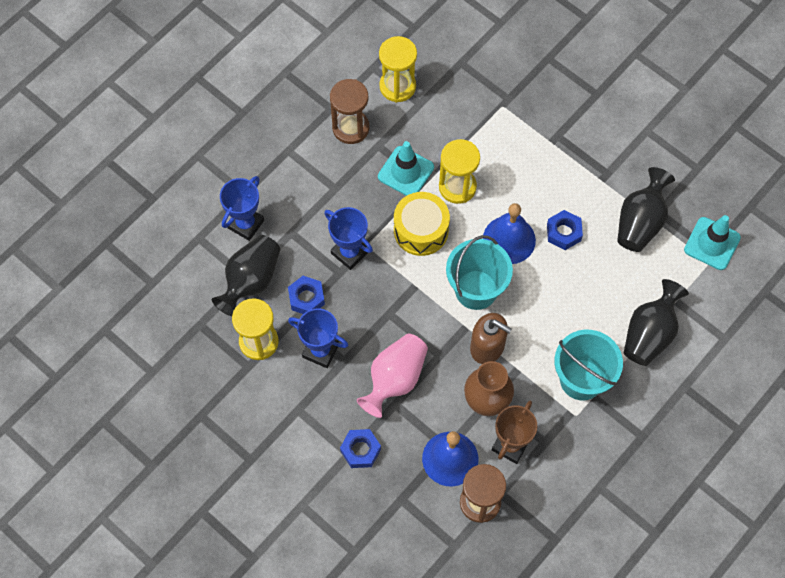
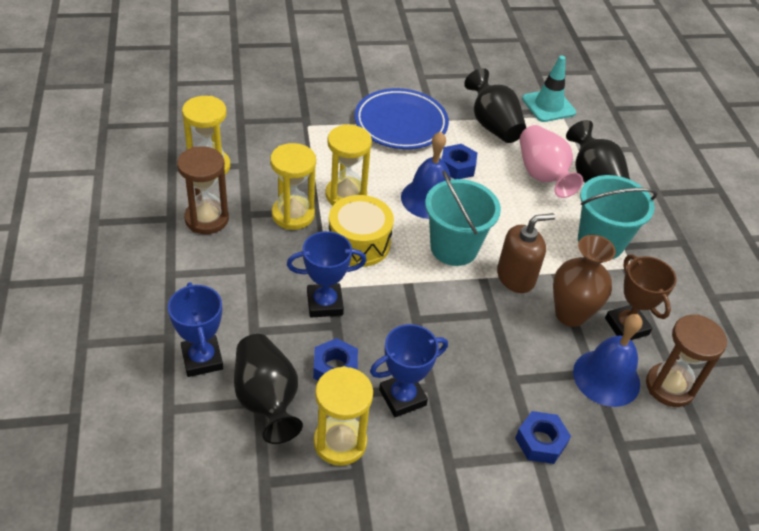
camera: 55 degrees left, 20 degrees down
pink vase [357,334,428,418] -> pink vase moved to [519,125,583,198]
turquoise traffic cone [378,141,434,196] -> yellow hourglass [270,143,316,230]
none -> blue plate [355,88,449,149]

